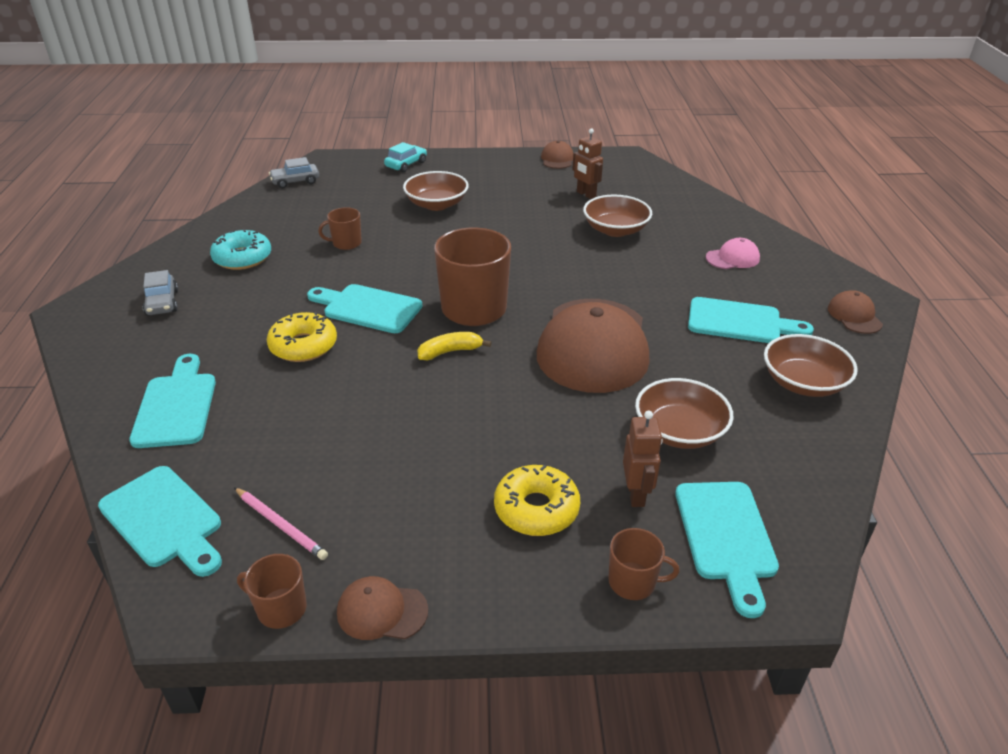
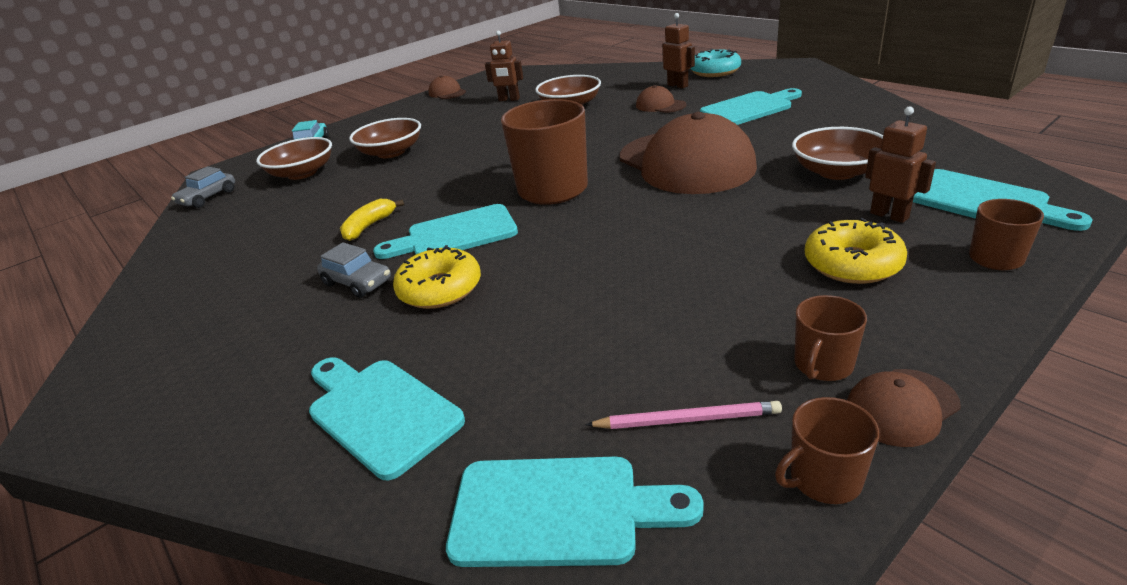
camera: 35 degrees left, 5 degrees down
grey car [143,270,178,316] -> grey car moved to [317,242,391,298]
turquoise donut [210,229,271,270] -> turquoise donut moved to [691,49,741,77]
brown mug [318,207,362,250] -> brown mug moved to [794,295,867,381]
yellow banana [417,332,492,360] -> yellow banana moved to [340,199,404,241]
pink cap [706,238,760,269] -> brown robot [662,13,695,88]
brown bowl [764,334,858,397] -> brown bowl moved to [256,137,332,180]
brown cap [828,290,883,334] -> brown cap moved to [636,85,686,113]

